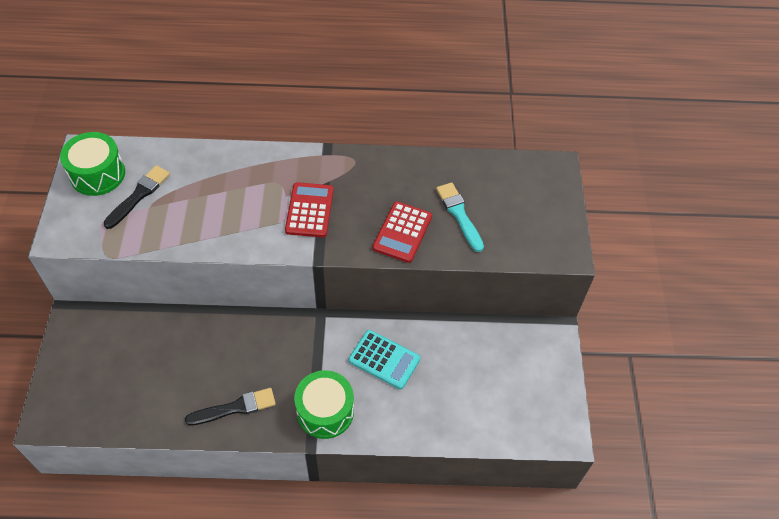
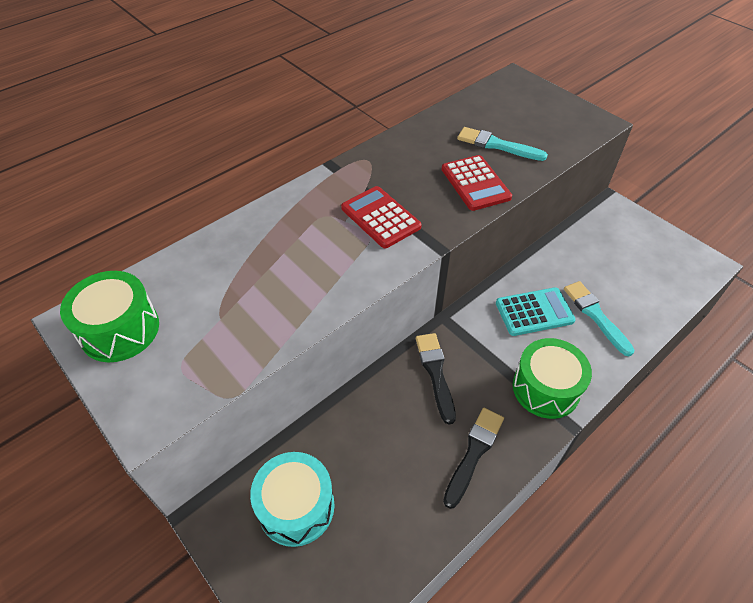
camera: 40 degrees left, 5 degrees down
black brush [103,165,170,229] -> black brush moved to [416,333,456,425]
none -> turquoise drum [250,452,334,547]
none -> turquoise brush [564,281,634,356]

